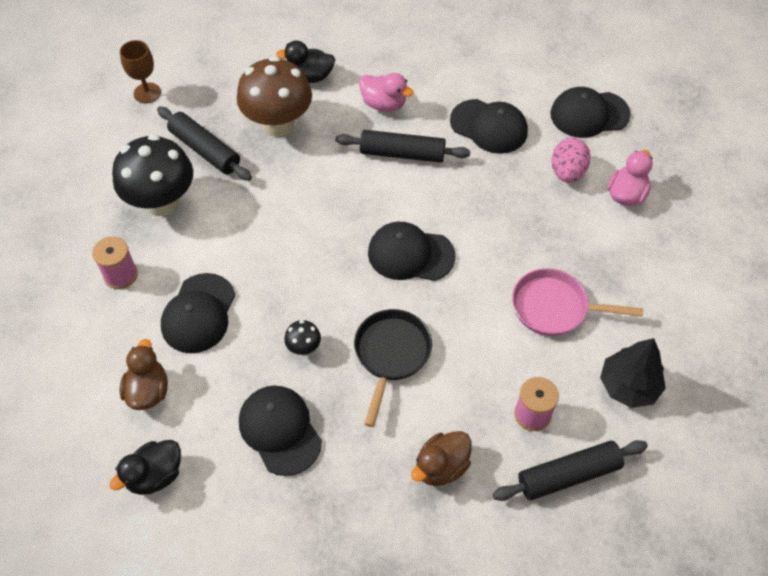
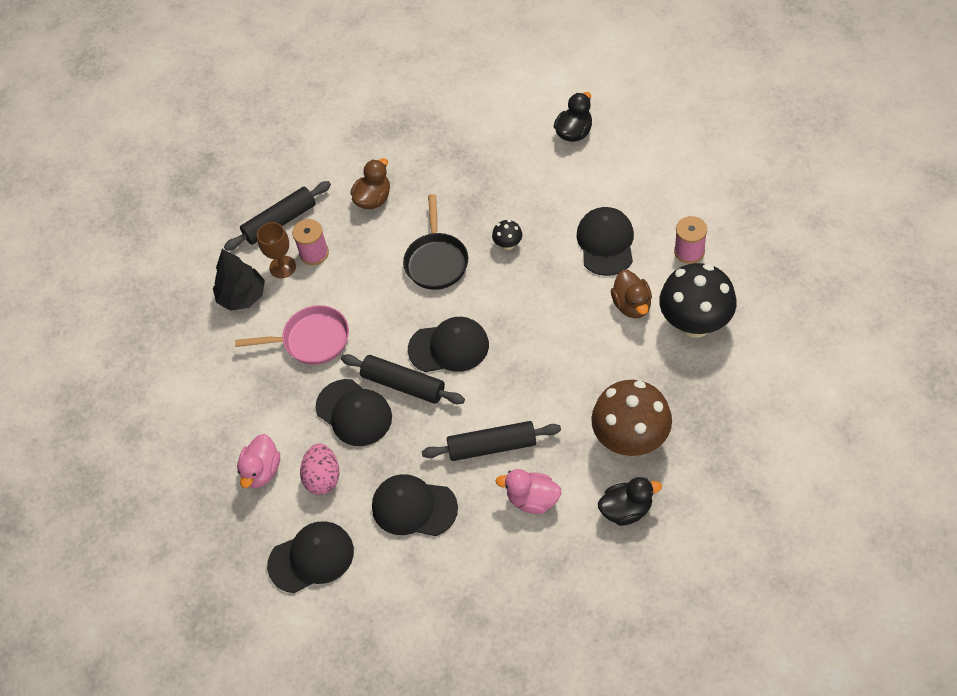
camera: 170 degrees right, 0 degrees up
brown duck [119,339,168,410] -> brown duck moved to [611,270,652,319]
brown goblet [120,40,161,103] -> brown goblet moved to [257,222,296,278]
black rolling pin [157,106,252,181] -> black rolling pin moved to [341,354,465,404]
black cap [239,386,322,476] -> black cap moved to [315,379,392,446]

